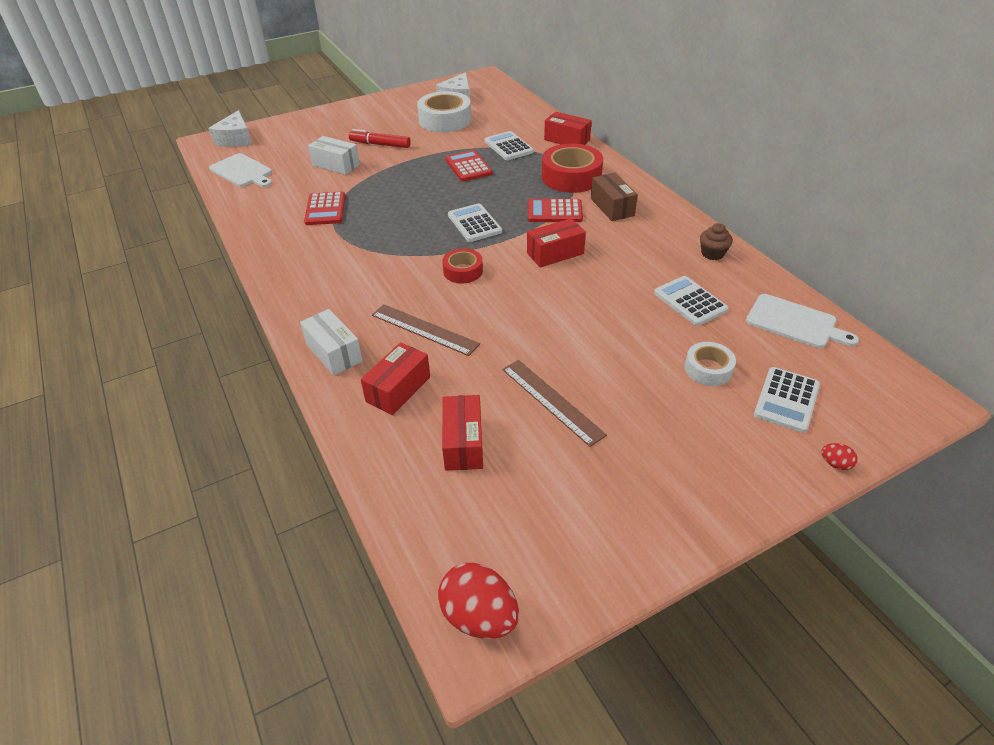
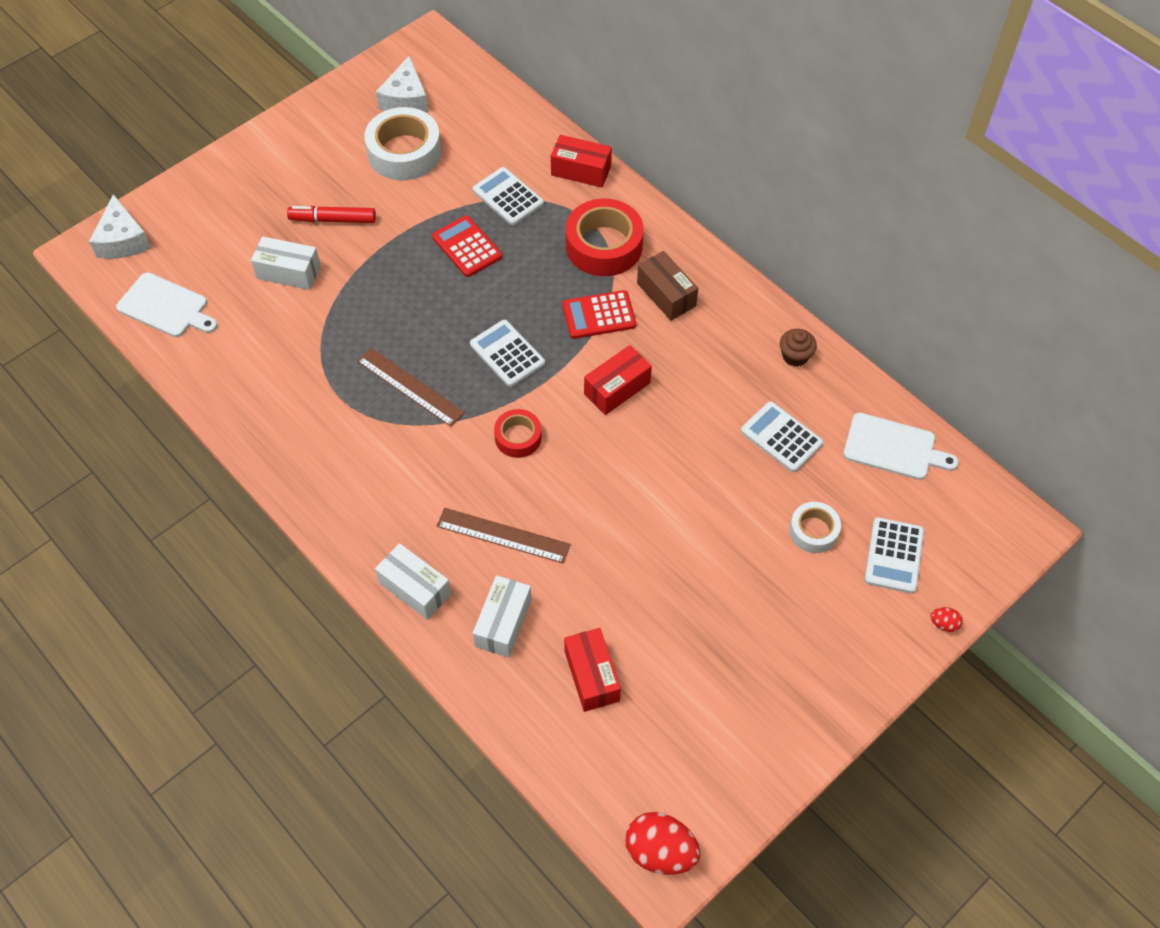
camera: 15 degrees left, 15 degrees up
red calculator [304,191,345,225] -> none
red box [361,342,430,415] -> white box [473,575,532,658]
brown ruler [502,360,607,447] -> brown ruler moved to [357,348,465,427]

